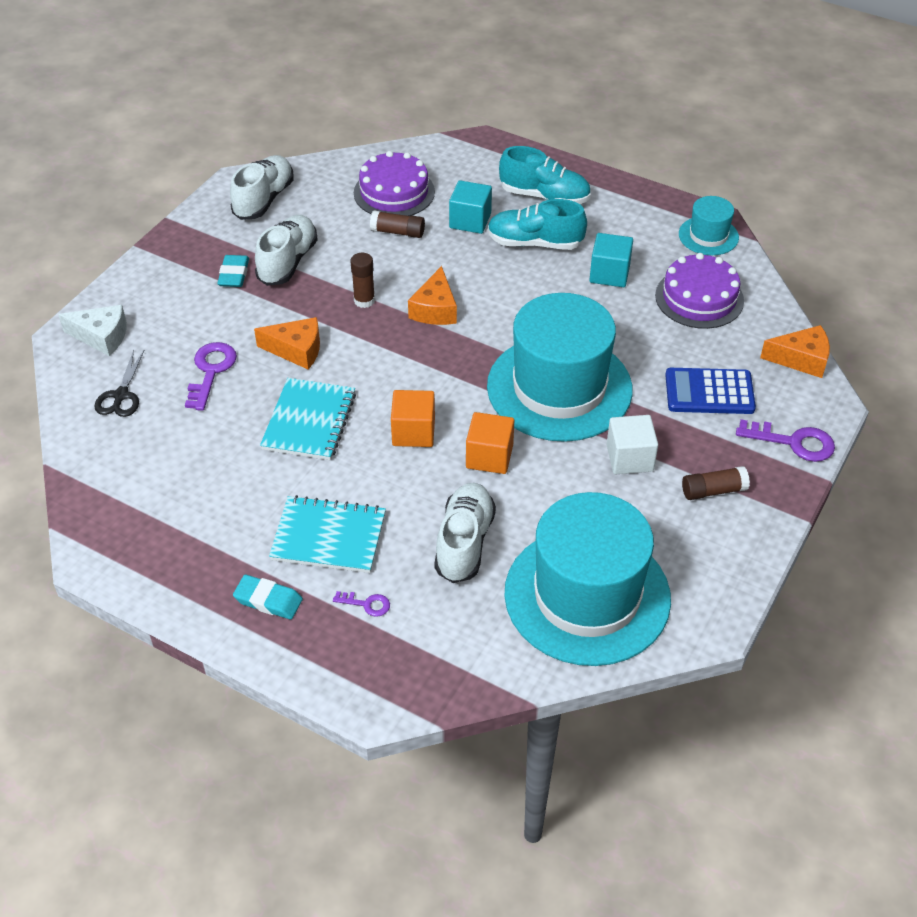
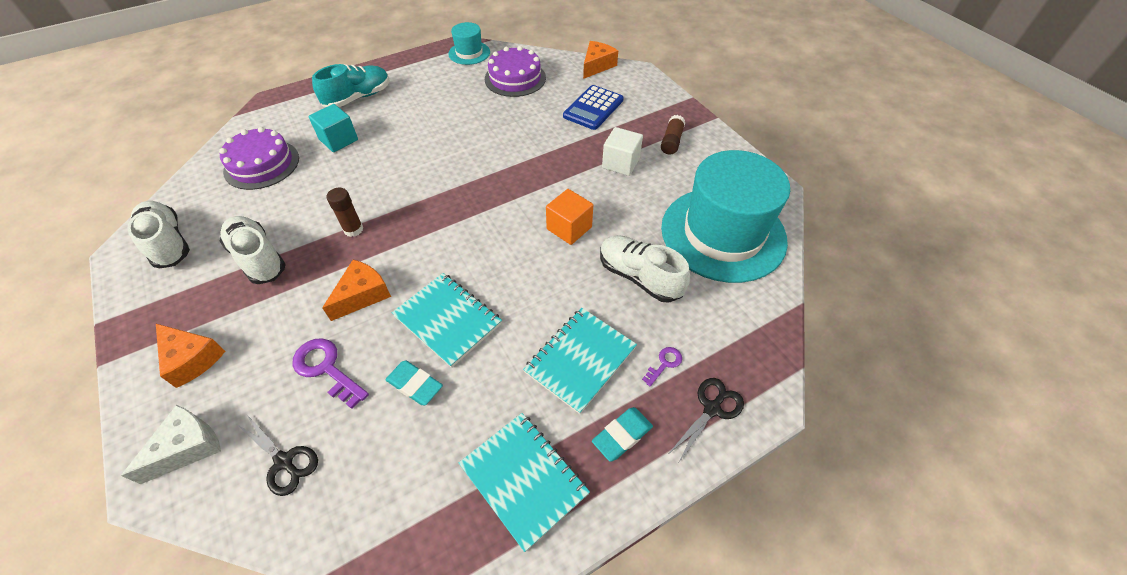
camera: 60 degrees left, 5 degrees up
turquoise eraser [217,255,249,287] -> turquoise eraser moved to [385,361,443,405]
brown glue stick [370,211,425,238] -> none
orange cube [391,390,435,447] -> none
orange cheese [408,266,457,325] -> orange cheese moved to [156,324,225,388]
turquoise shoe [487,199,587,250] -> none
turquoise hat [487,293,633,442] -> none
turquoise cube [590,233,633,287] -> none
purple key [736,419,835,462] -> none
none -> turquoise notebook [459,413,590,552]
none -> black scissors [669,378,744,462]

